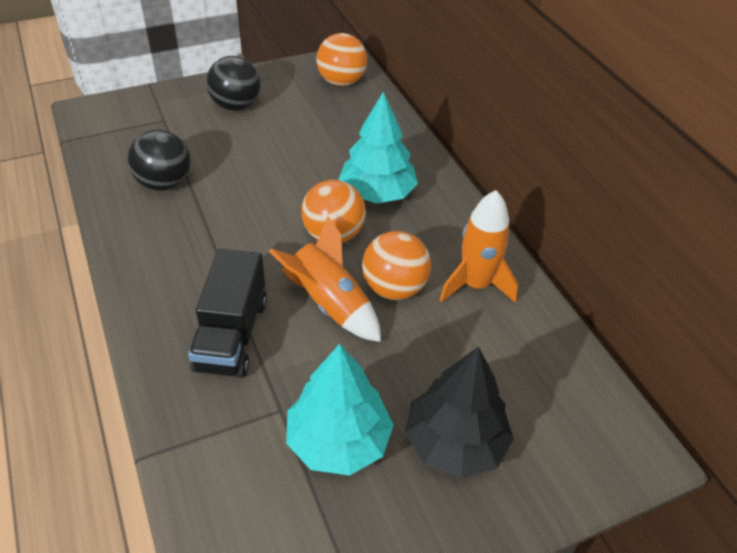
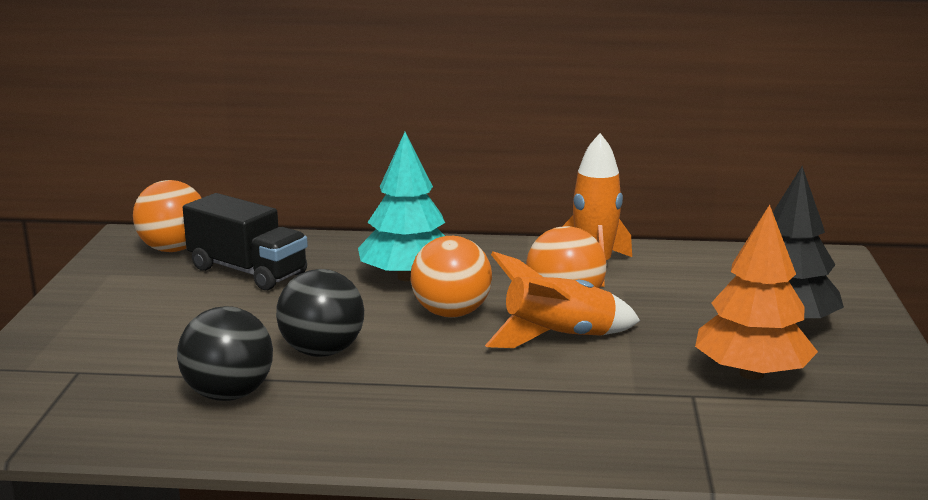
camera: 60 degrees left, 25 degrees down
black truck [188,249,267,378] -> black truck moved to [183,193,308,290]
black ball [206,56,261,111] -> black ball moved to [276,269,364,357]
turquoise tree [286,344,394,475] -> orange tree [695,204,818,380]

